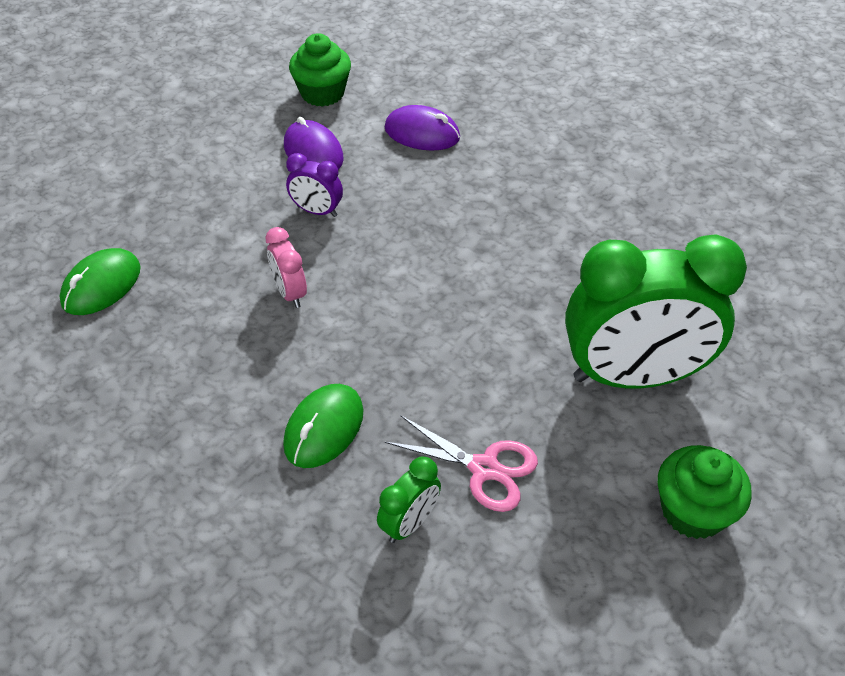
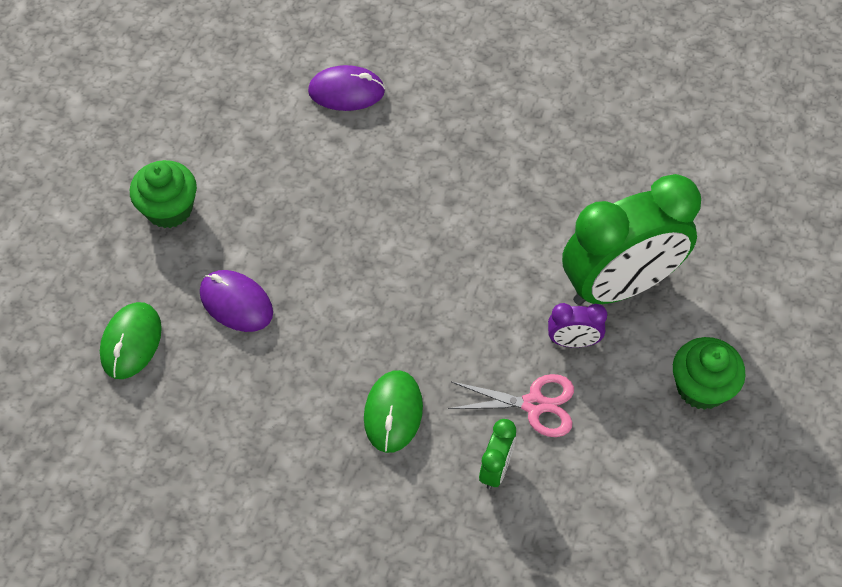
camera: 20 degrees left, 10 degrees up
pink clock [265,227,307,308] -> none
purple mouse [284,117,344,170] -> purple mouse moved to [200,270,273,332]
purple clock [286,153,343,217] -> purple clock moved to [548,303,607,348]
green cupcake [289,33,351,107] -> green cupcake moved to [130,160,197,228]

